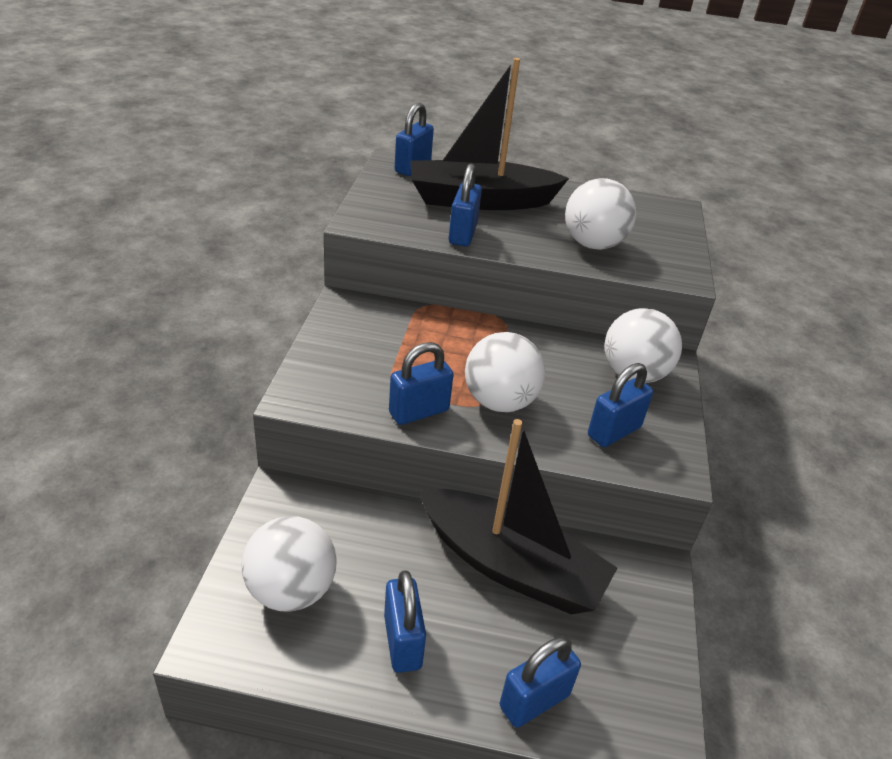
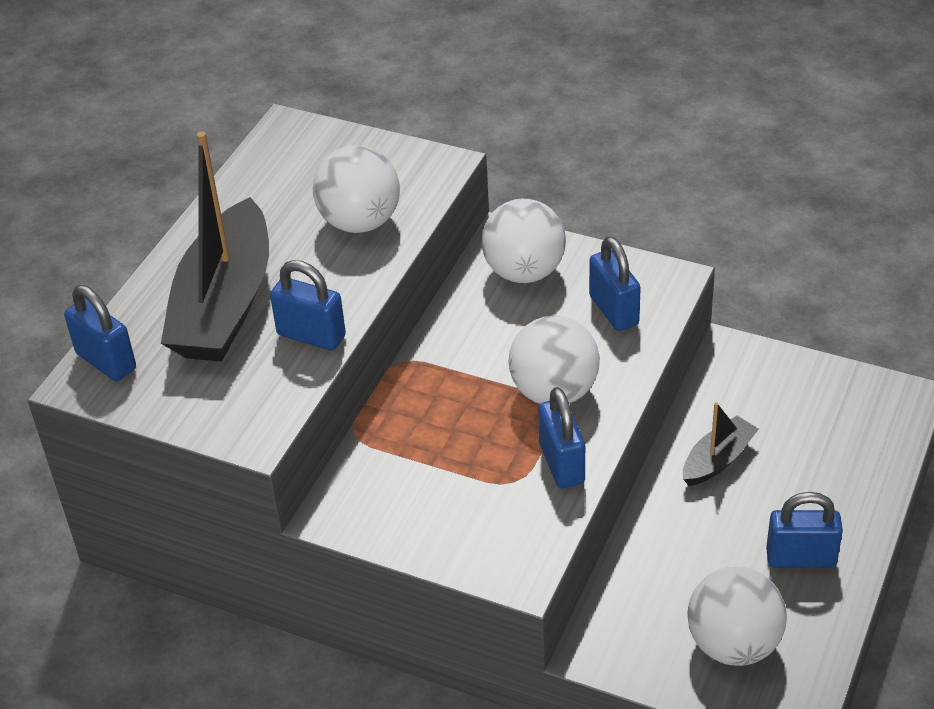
camera: 70 degrees left, 5 degrees up
black boat [418,419,617,614] -> black boat [683,402,759,486], size x0.48
blue padlock [500,636,581,728] -> none

